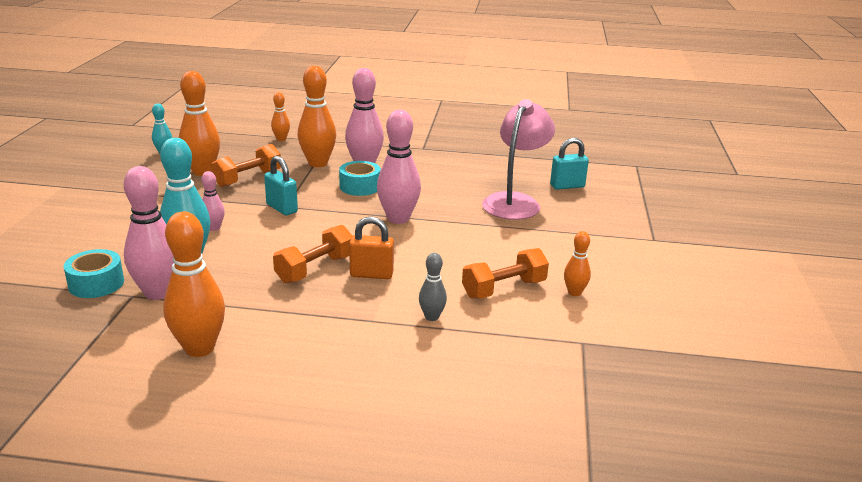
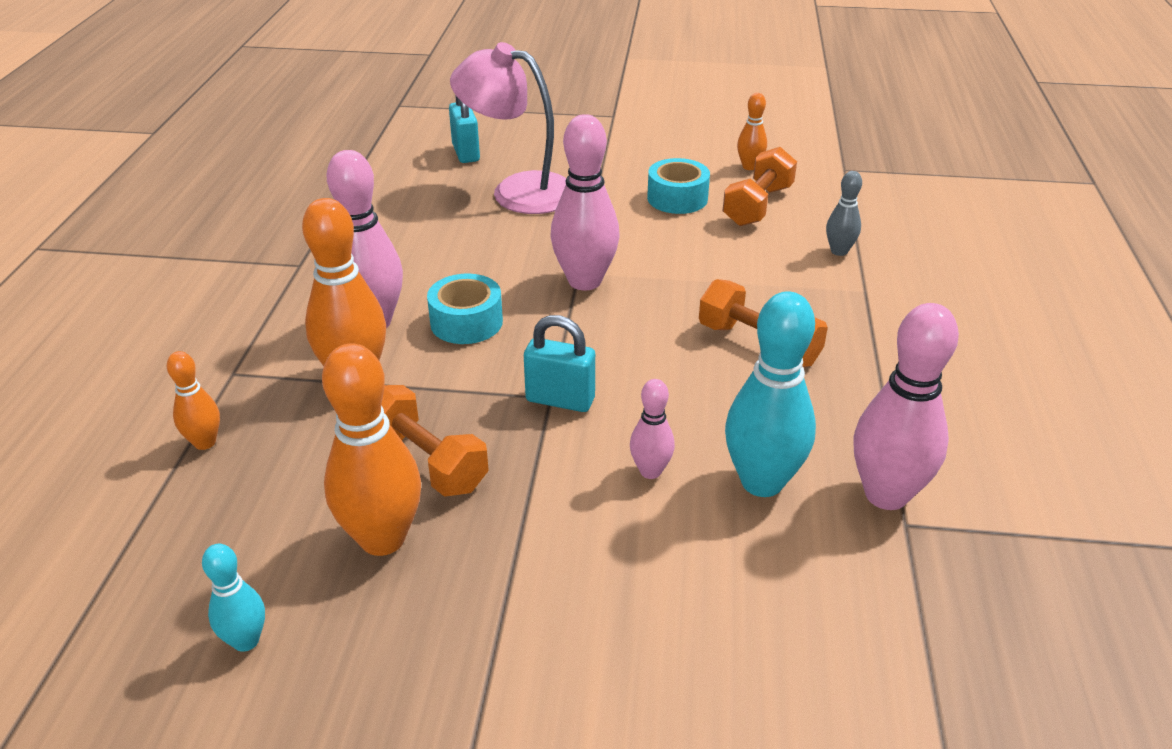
camera: 90 degrees left, 10 degrees up
turquoise tape [63,249,124,298] -> turquoise tape moved to [647,158,710,214]
orange bowling pin [163,211,225,357] -> none
turquoise padlock [264,156,298,215] -> turquoise padlock turned 60 degrees clockwise [524,315,595,412]
orange padlock [349,216,394,279] -> none
orange dumbbell [462,248,549,299] -> orange dumbbell turned 60 degrees clockwise [723,147,797,226]

